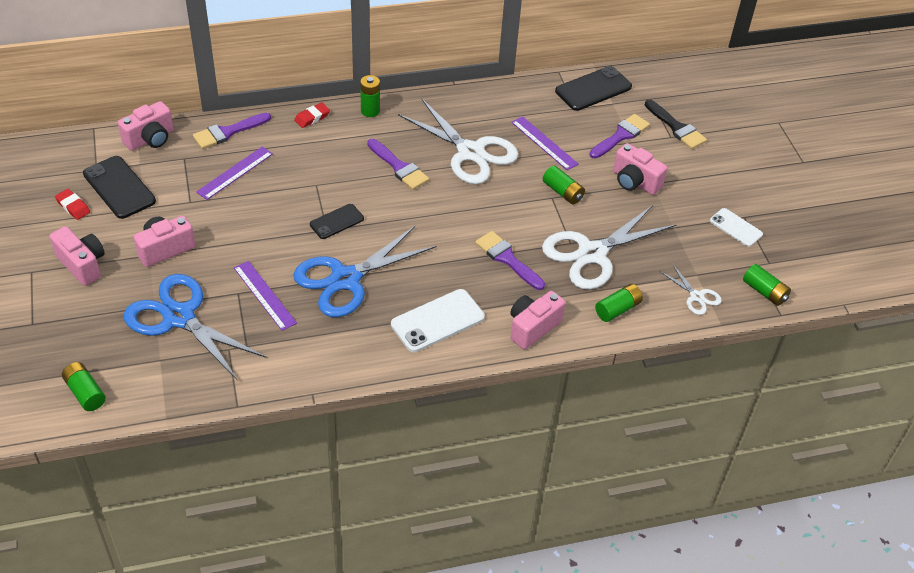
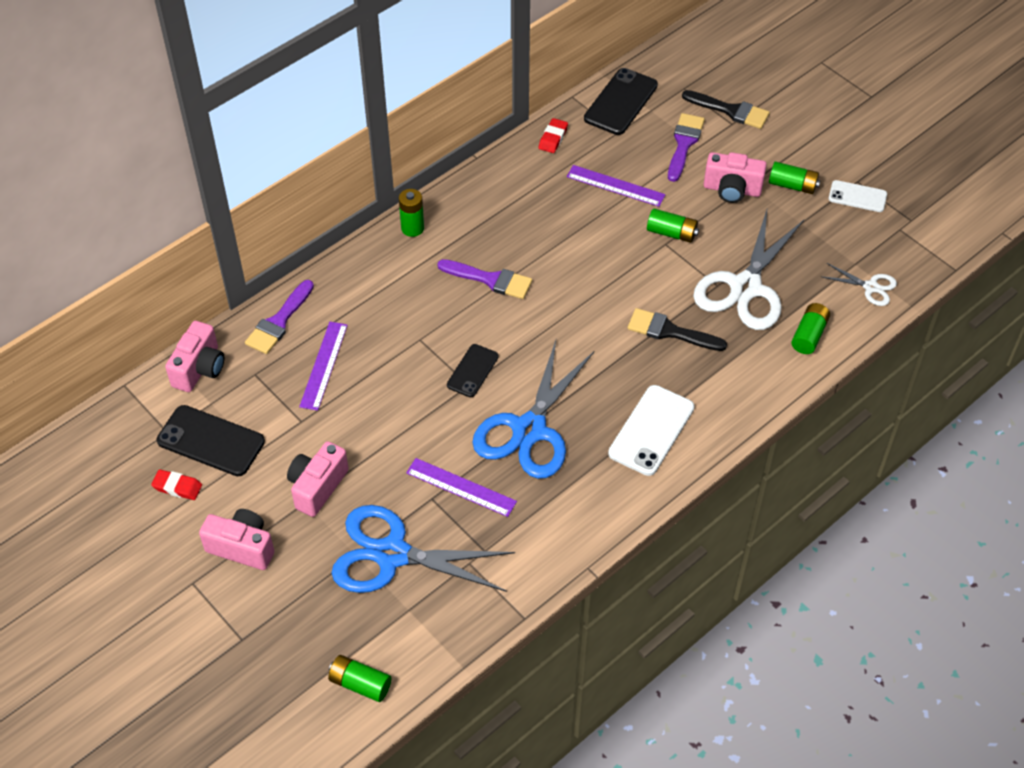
camera: 25 degrees left, 5 degrees up
red eraser [294,102,330,128] -> red eraser moved to [539,118,568,153]
white scissors [398,99,518,184] -> none
purple brush [475,231,545,290] -> black brush [628,308,727,351]
pink camera [511,291,565,350] -> none
green battery [743,264,791,306] -> green battery moved to [769,162,820,194]

